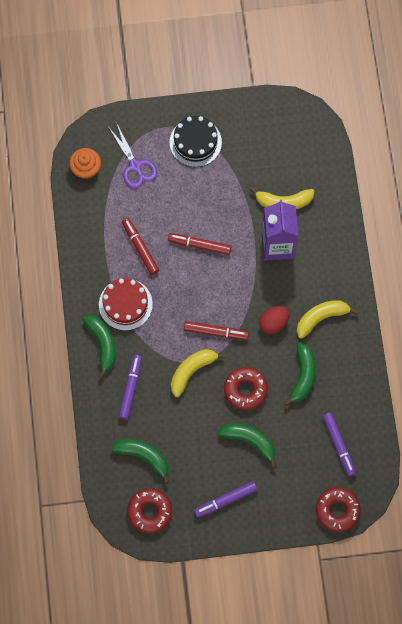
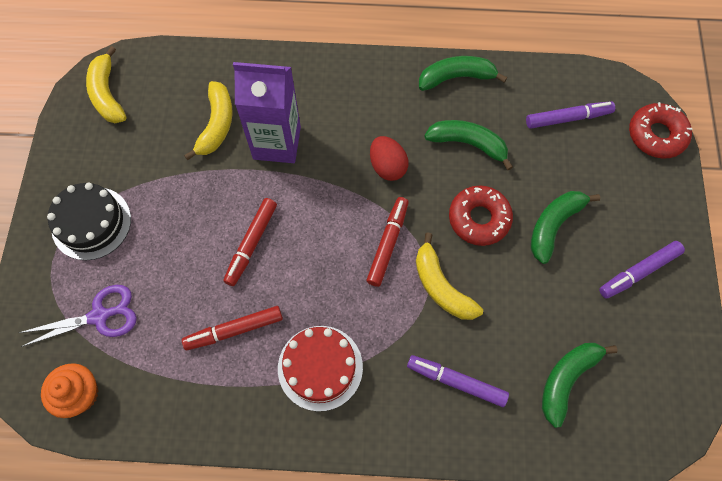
camera: 80 degrees left, 5 degrees down
green banana [83,315,116,378] -> green banana moved to [419,56,507,91]
red donut [127,488,172,533] -> none
purple marker [194,481,257,518] -> purple marker turned 75 degrees clockwise [599,241,685,299]
yellow banana [297,300,358,339] -> yellow banana moved to [86,46,127,123]

